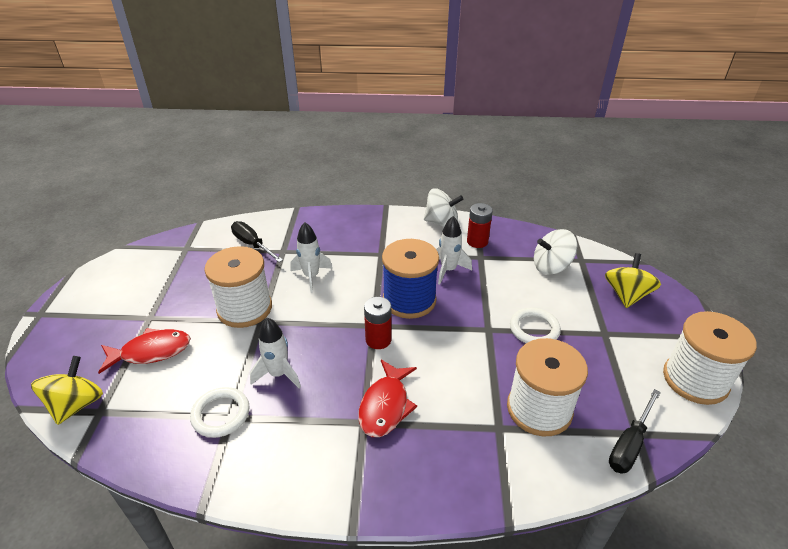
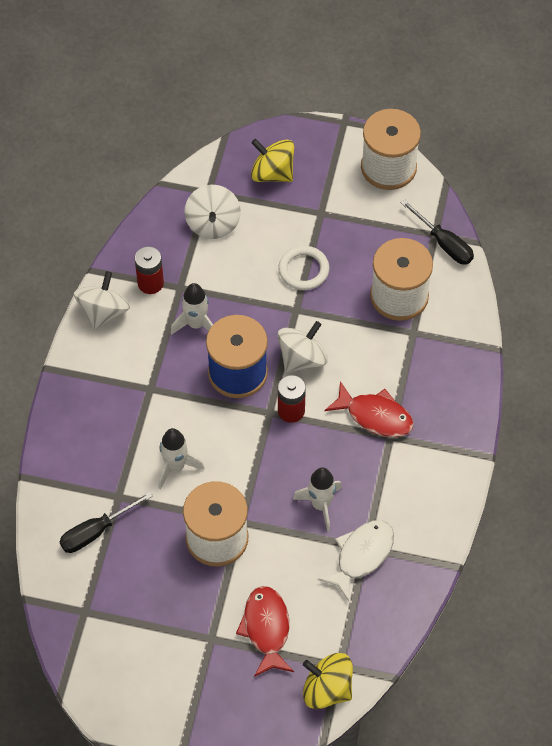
camera: 80 degrees left, 20 degrees up
white ring [190,387,250,438] -> white fish [318,520,394,602]
none -> white spinning top [278,321,328,373]

